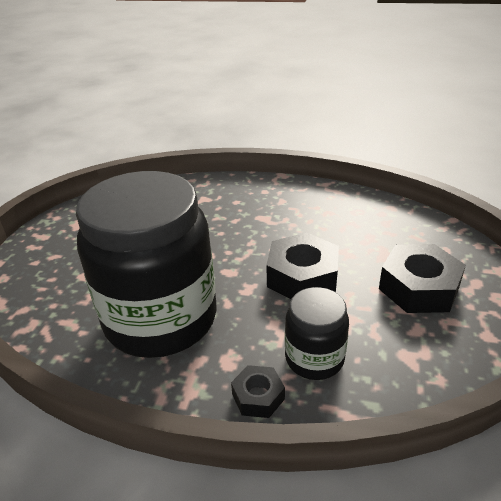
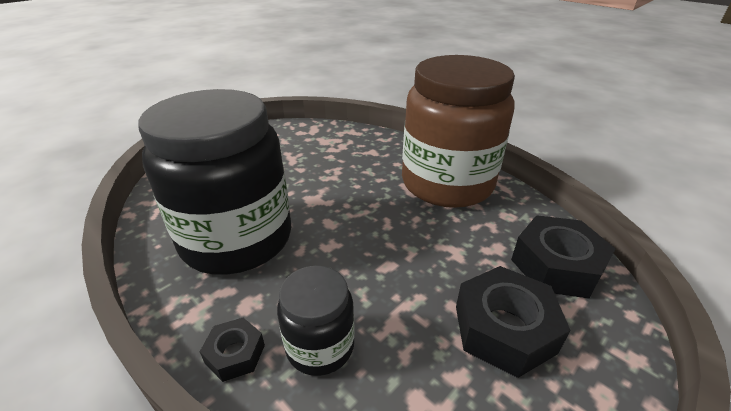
camera: 30 degrees right, 0 degrees up
black nut [266,232,339,299] -> black nut moved to [511,215,615,299]
none -> brown jar [402,55,515,208]

